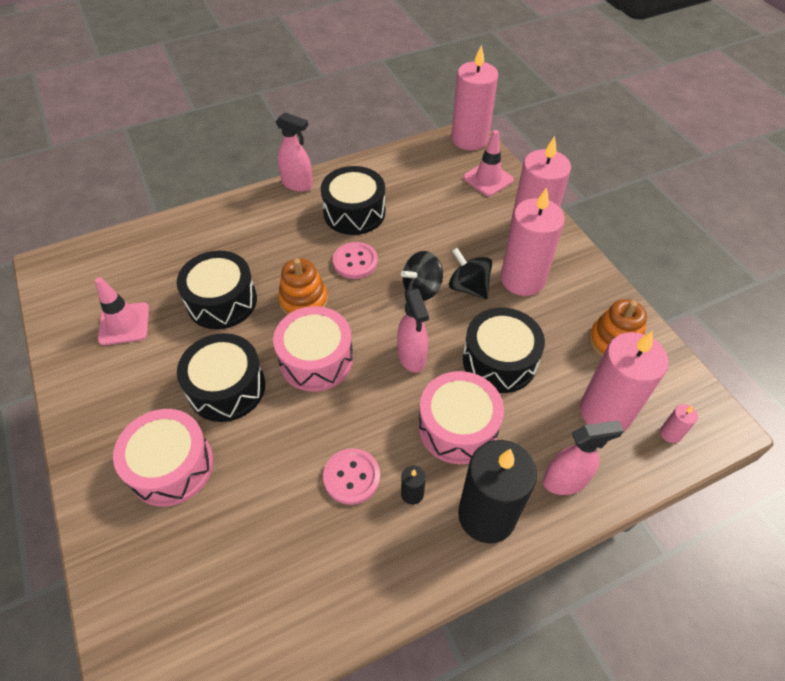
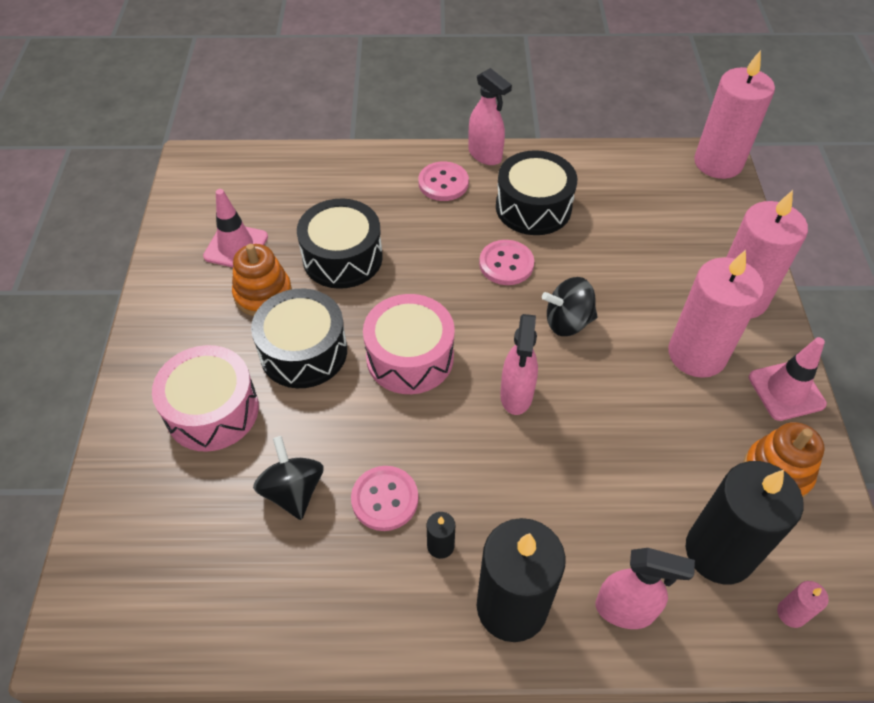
camera: 25 degrees right, 0 degrees up
orange stacking toy [278,258,328,315] -> orange stacking toy moved to [232,244,292,316]
pink drum [418,371,504,464] -> none
black spinning top [449,248,492,299] -> black spinning top moved to [253,436,324,520]
pink traffic cone [463,130,514,196] -> pink traffic cone moved to [749,337,827,421]
black drum [463,308,545,393] -> none
pink candle [580,331,669,432] -> black candle [686,461,803,584]
none -> pink button [418,161,469,201]

